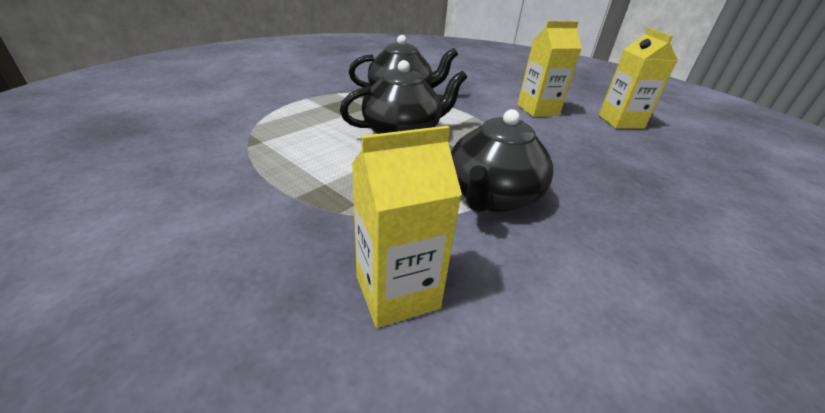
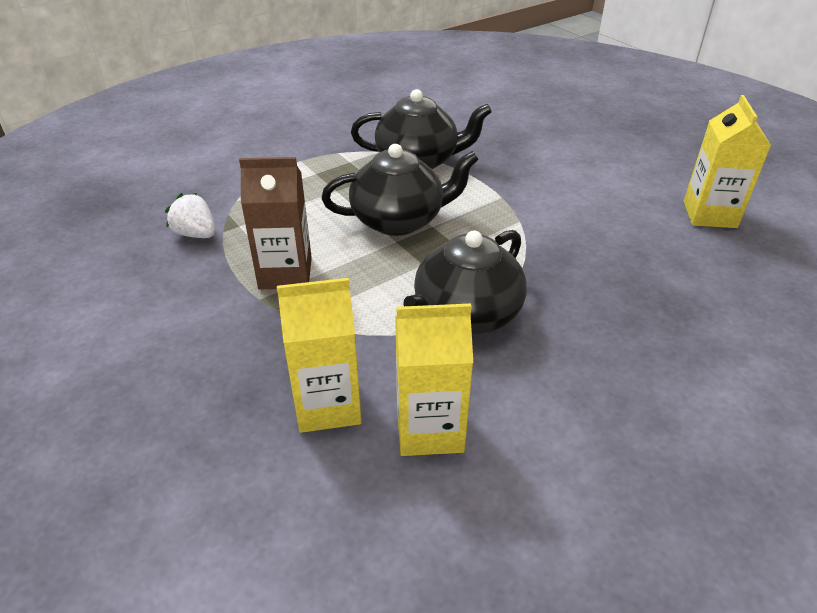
camera: 15 degrees right, 5 degrees up
yellow carton [517,21,582,117] -> yellow carton moved to [395,303,473,456]
none -> white strawberry [165,193,215,238]
none -> brown carton [239,157,312,290]

